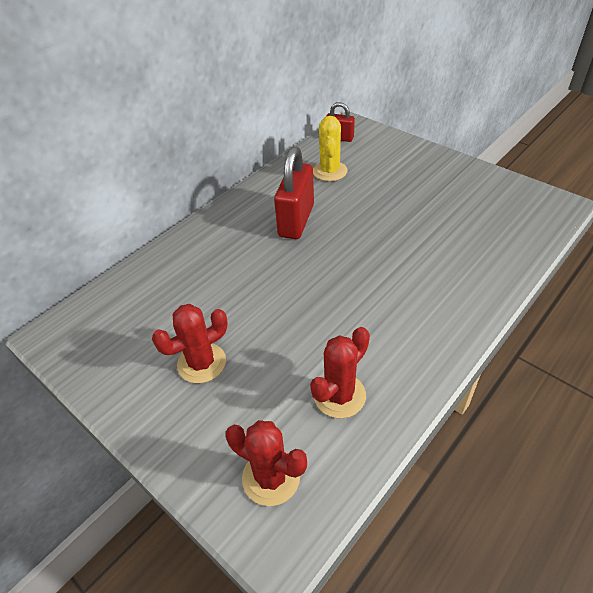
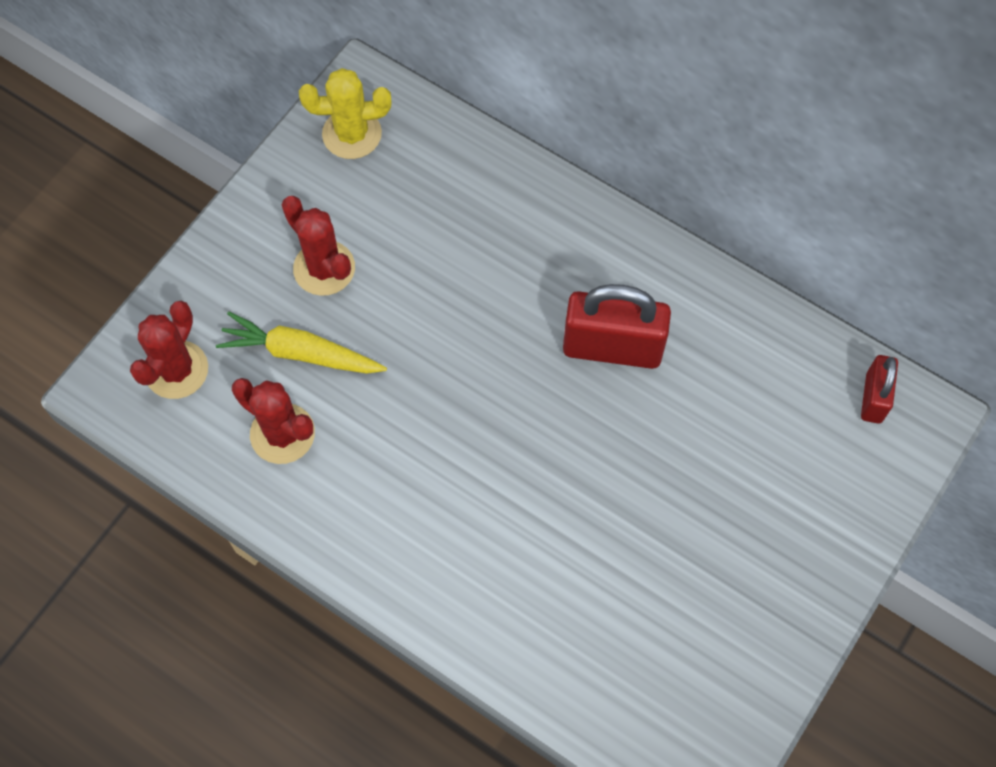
camera: 80 degrees right, 20 degrees up
yellow cactus [313,116,348,181] -> yellow cactus moved to [299,68,391,159]
none -> yellow carrot [216,311,387,374]

